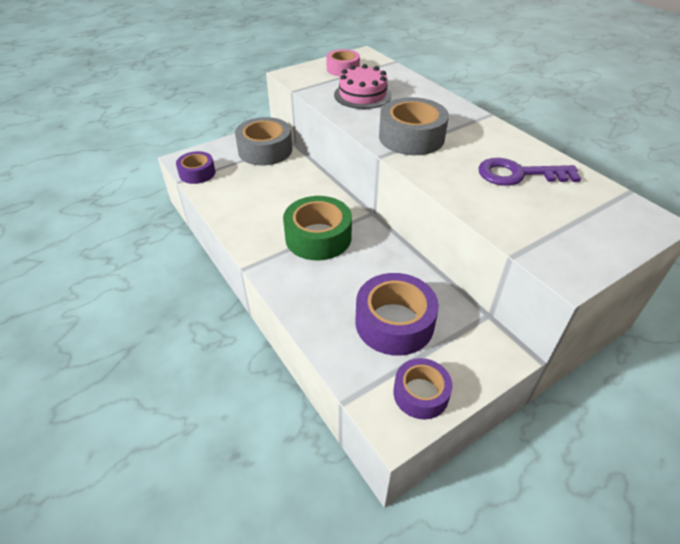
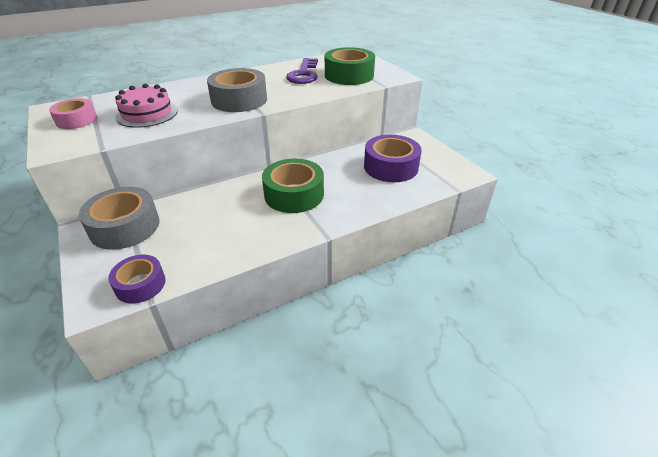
camera: 85 degrees left, 5 degrees down
purple tape [393,358,452,419] -> none
none -> green tape [325,47,375,85]

